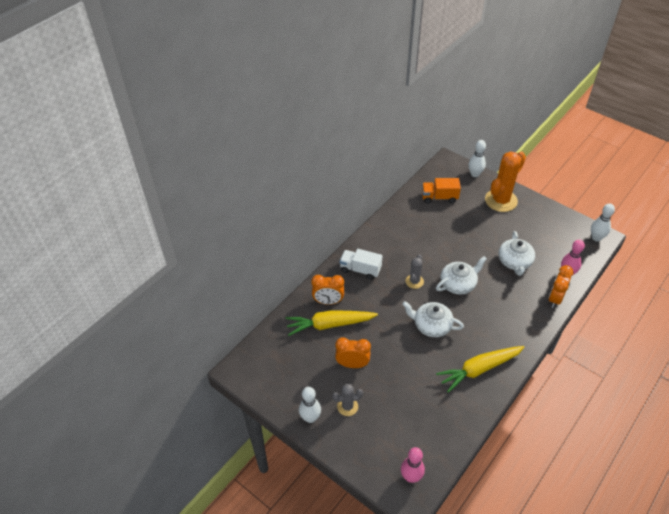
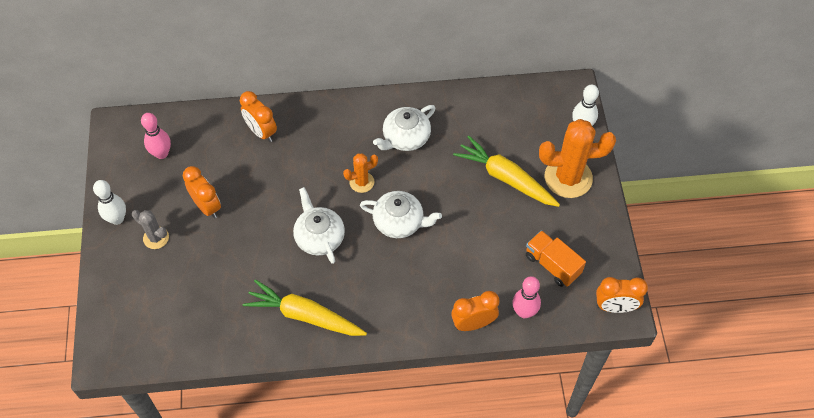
camera: 45 degrees right, 10 degrees up
yellow carrot [286,310,378,336] -> yellow carrot moved to [453,136,560,207]
white truck [340,249,382,280] -> none
pink bowling pin [401,447,425,483] -> pink bowling pin moved to [141,113,171,159]
grey cactus [405,254,424,289] -> orange cactus [343,153,378,193]
orange truck [422,178,461,204] -> orange truck moved to [526,230,586,287]
white teapot [499,231,535,276] -> white teapot moved to [373,105,435,151]
white bowling pin [591,203,615,241] -> orange clock [596,277,648,313]

